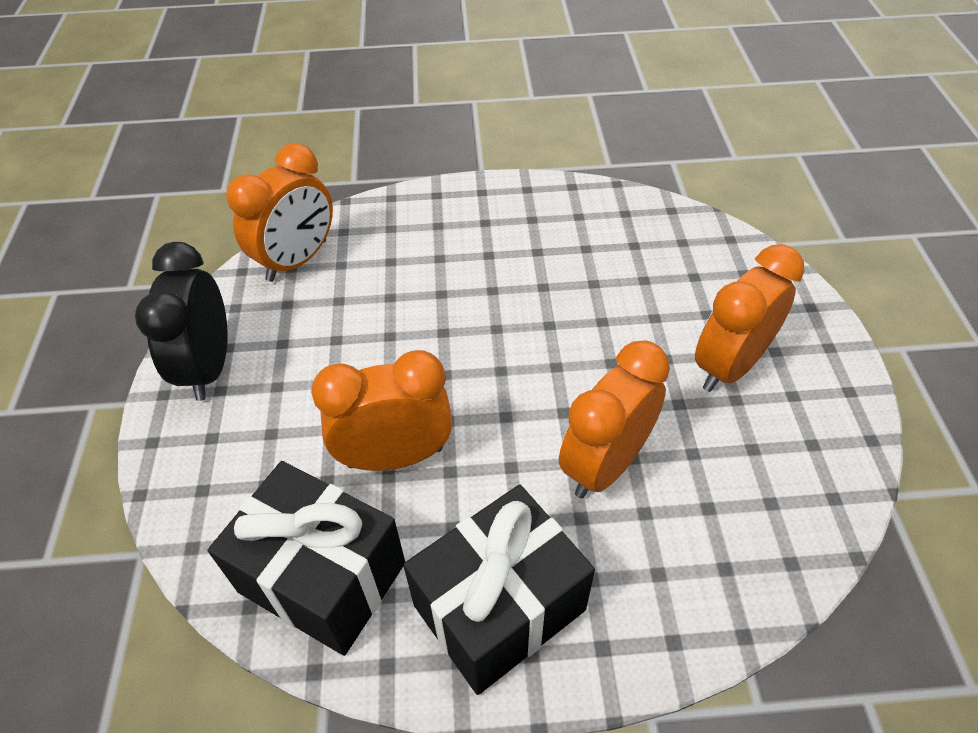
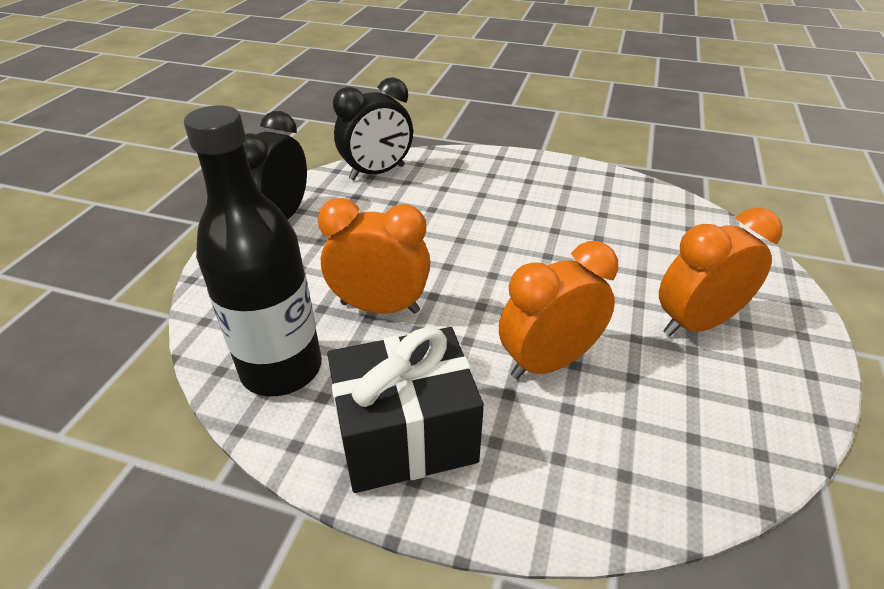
camera: 20 degrees right, 10 degrees down
black gift [208,461,405,656] -> black bottle [184,105,322,396]
orange clock [226,143,333,282] -> black clock [333,77,413,180]

